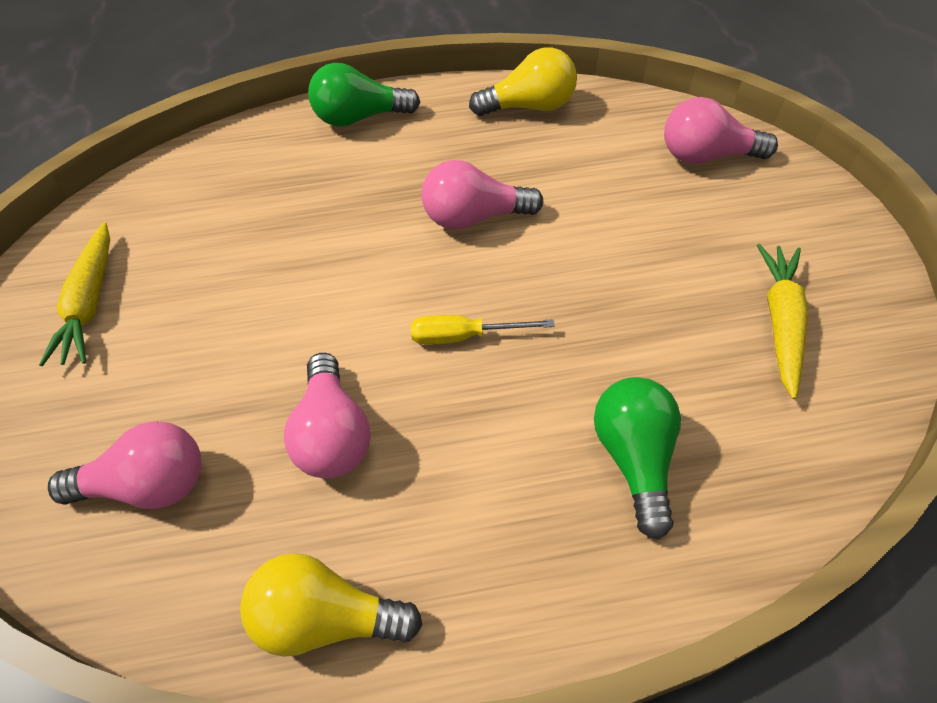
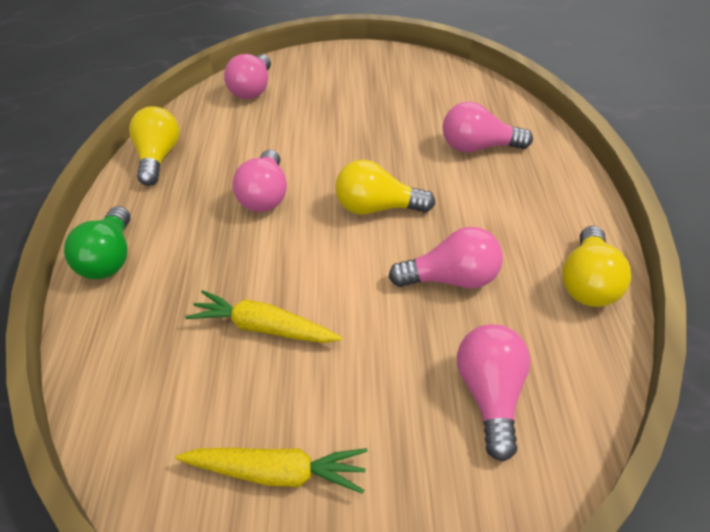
camera: 80 degrees left, 10 degrees down
yellow screwdriver [411,315,555,345] -> yellow light bulb [335,160,435,215]
green light bulb [594,377,681,540] -> pink light bulb [443,102,533,153]
yellow carrot [757,244,808,399] -> yellow carrot moved to [185,290,342,343]

